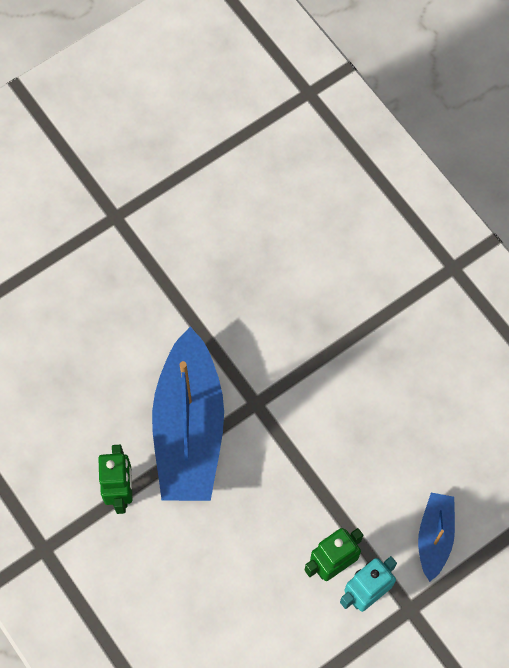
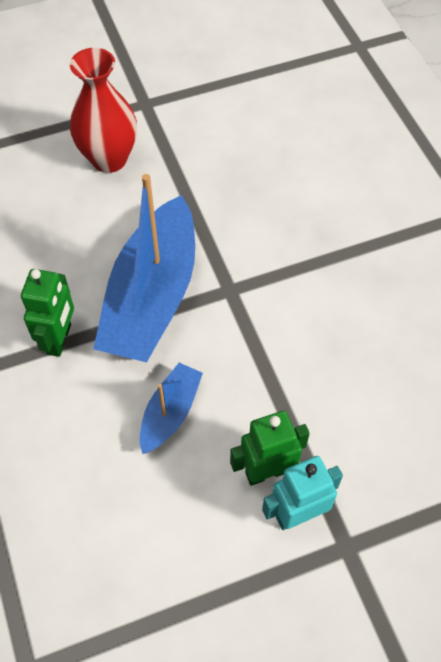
camera: 15 degrees right, 10 degrees down
blue boat [418,493,455,582] -> blue boat moved to [140,363,203,454]
none -> red vase [70,48,137,173]

